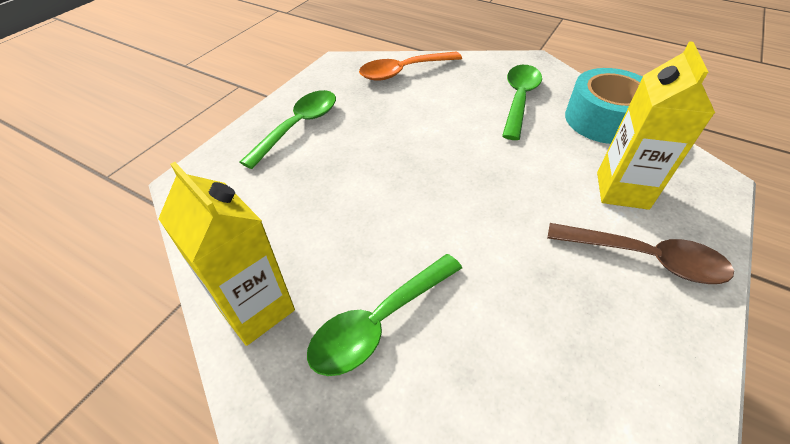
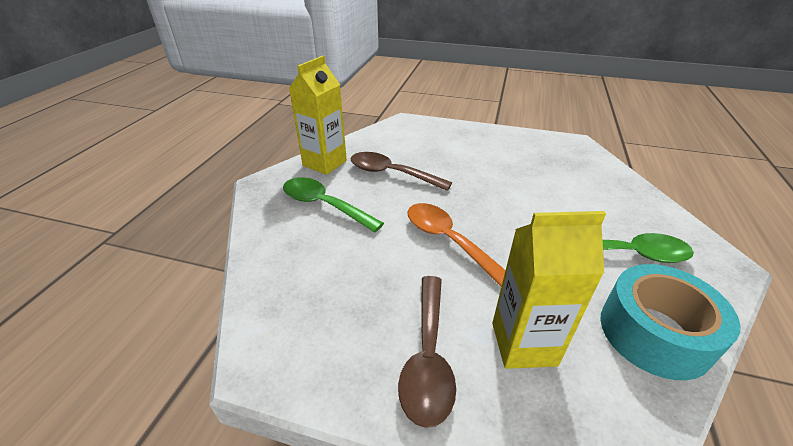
camera: 75 degrees right, 10 degrees down
green spoon [240,90,336,169] -> none
orange spoon [359,51,462,81] -> orange spoon moved to [407,203,506,286]
none -> brown spoon [350,152,452,191]

